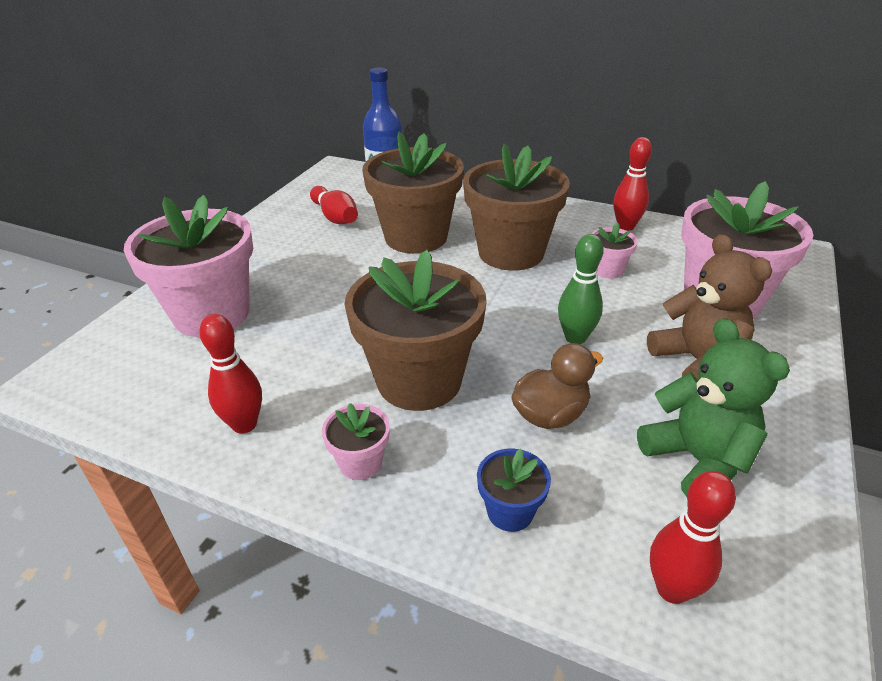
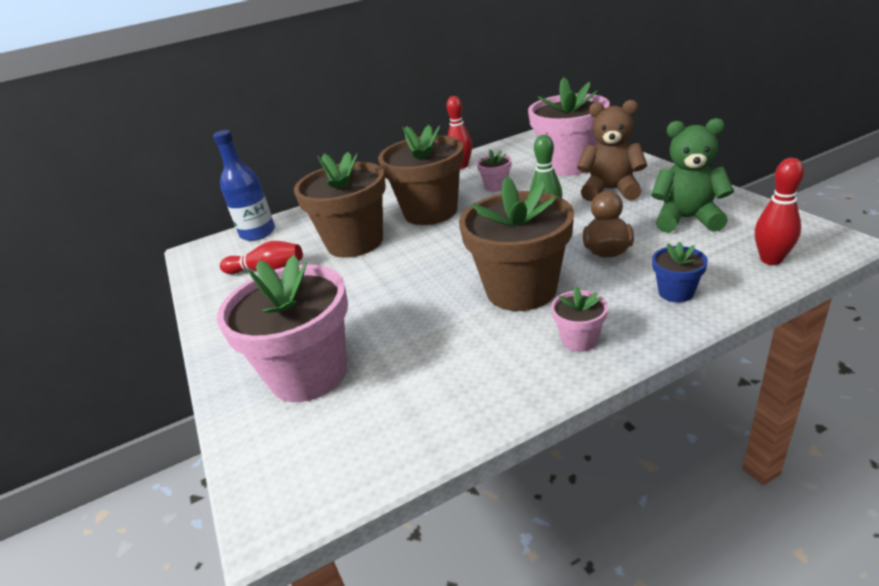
camera: 45 degrees left, 5 degrees down
red bowling pin [199,314,262,434] -> none

